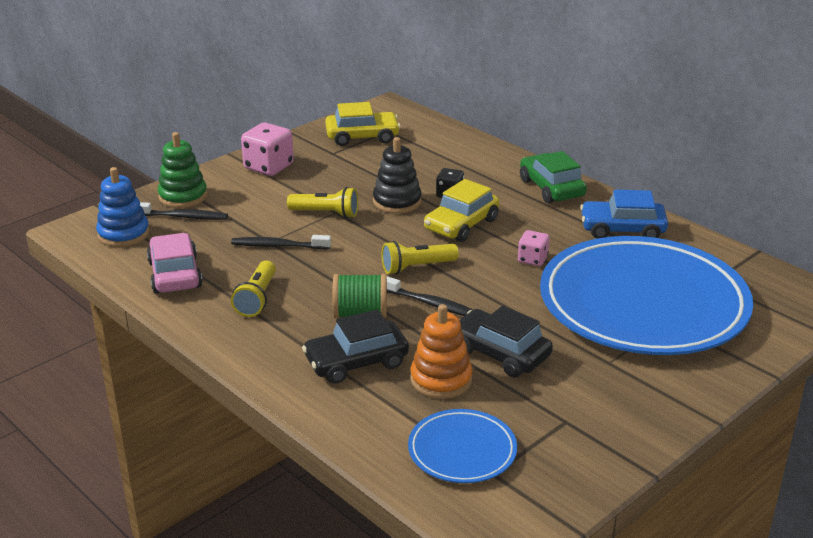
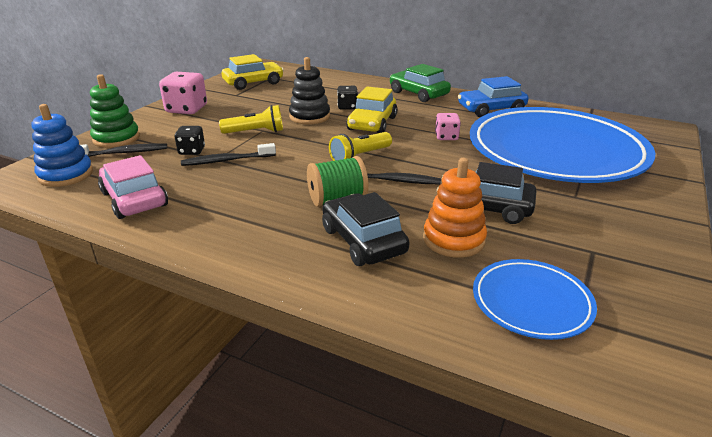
camera: 20 degrees left, 0 degrees up
yellow flashlight [231,261,276,317] -> none
black car [302,310,409,384] -> black car turned 105 degrees clockwise [322,192,409,266]
none -> black dice [175,126,205,155]

